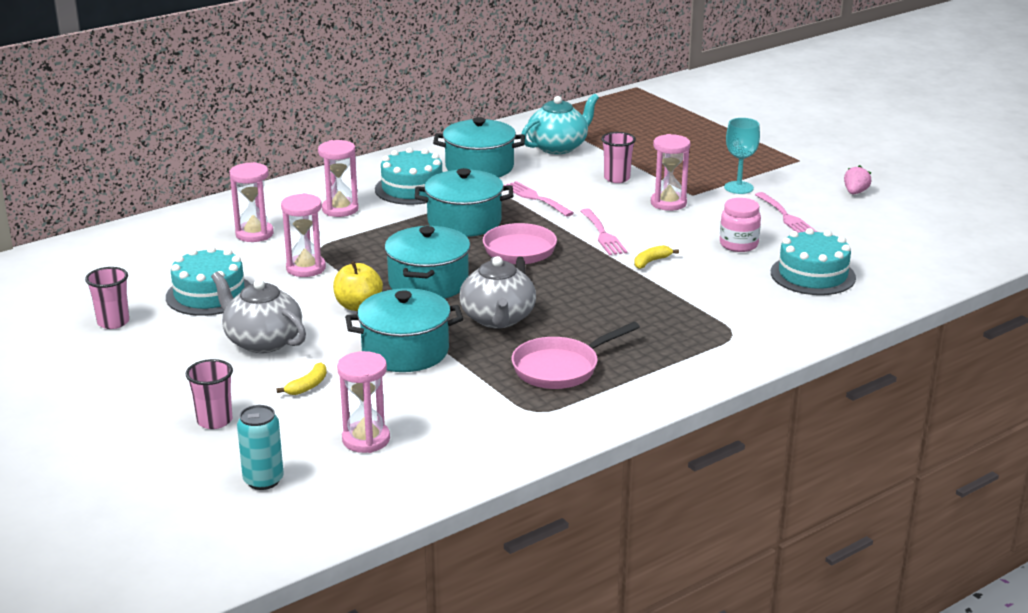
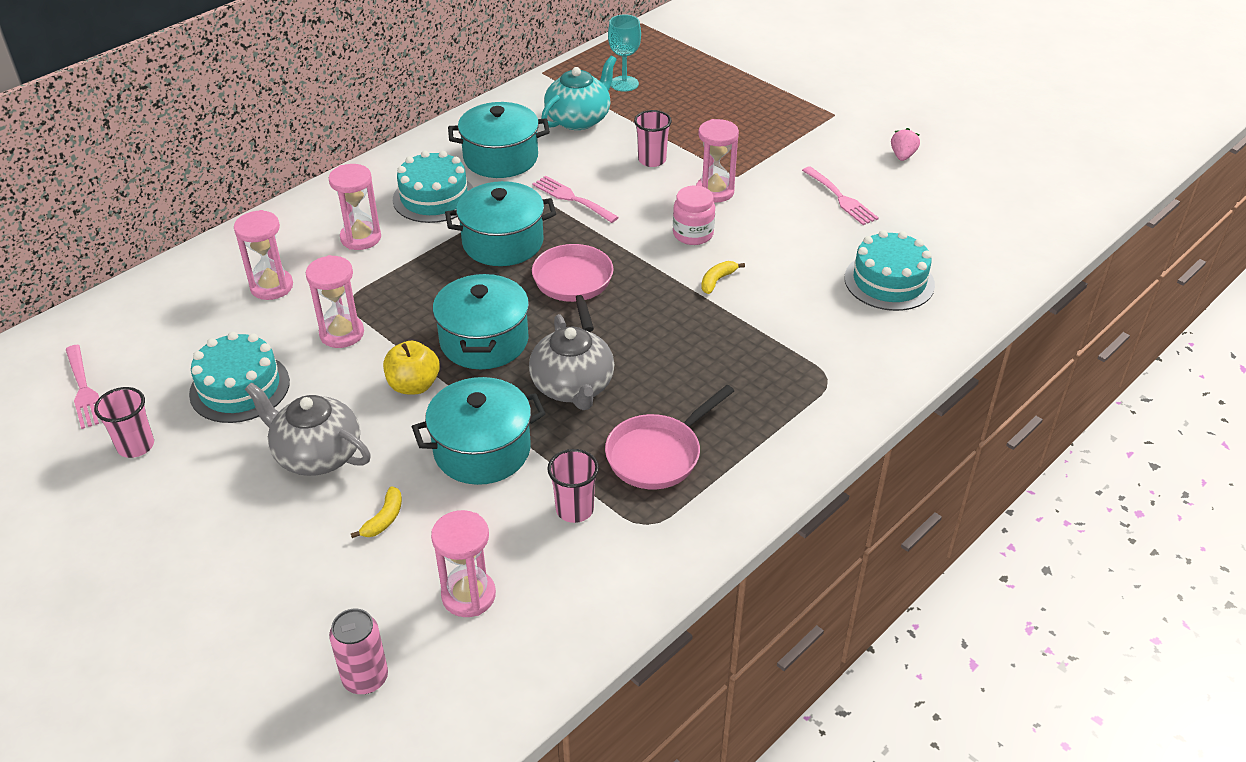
camera: 10 degrees left, 15 degrees up
pink cup [186,359,233,429] -> pink cup moved to [547,449,599,523]
turquoise can [237,405,284,490] -> pink can [329,609,388,694]
pink fork [581,209,627,255] -> pink fork moved to [66,345,103,429]
pink jar [720,198,761,252] -> pink jar moved to [673,186,715,245]
turquoise goblet [724,118,760,194] -> turquoise goblet moved to [608,14,641,92]

